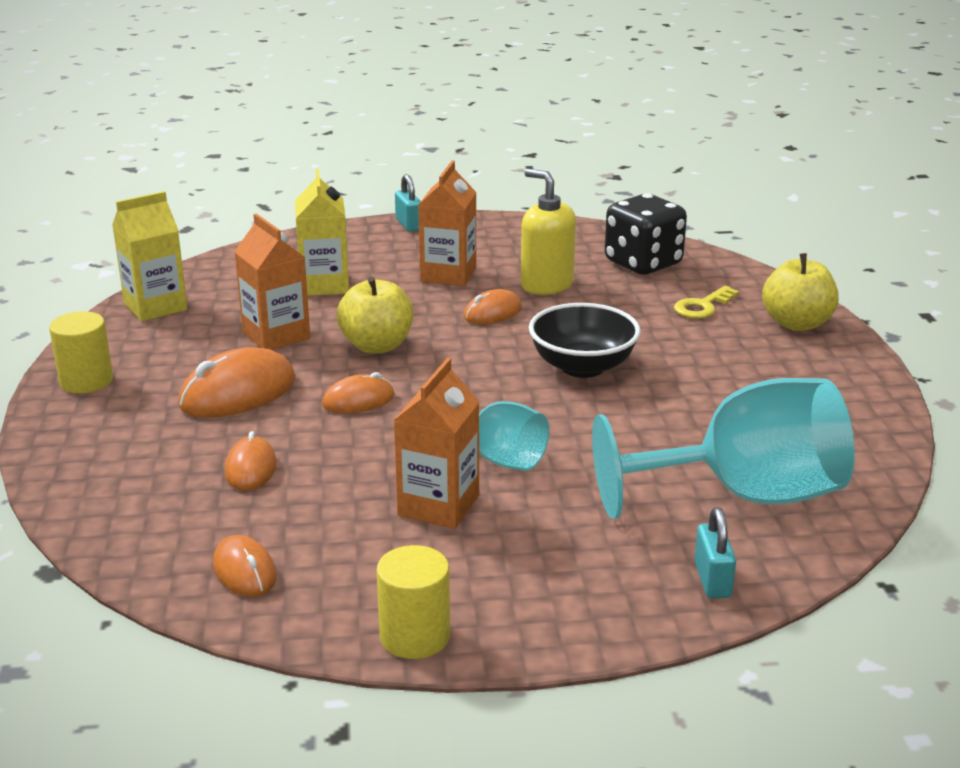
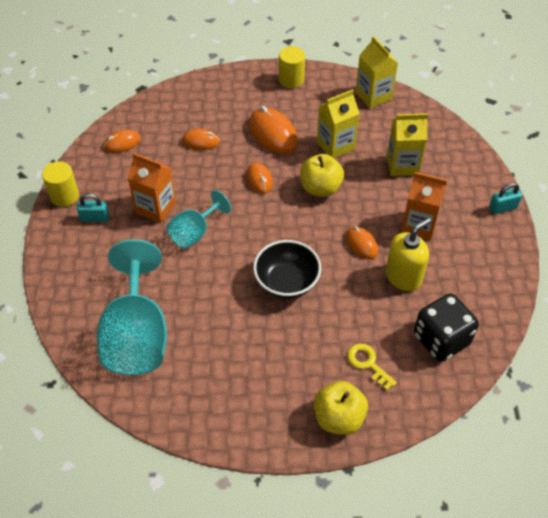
camera: 95 degrees right, 25 degrees up
orange carton [234,213,310,350] -> yellow carton [317,89,360,158]
turquoise padlock [694,507,736,598] -> turquoise padlock moved to [77,193,109,222]

